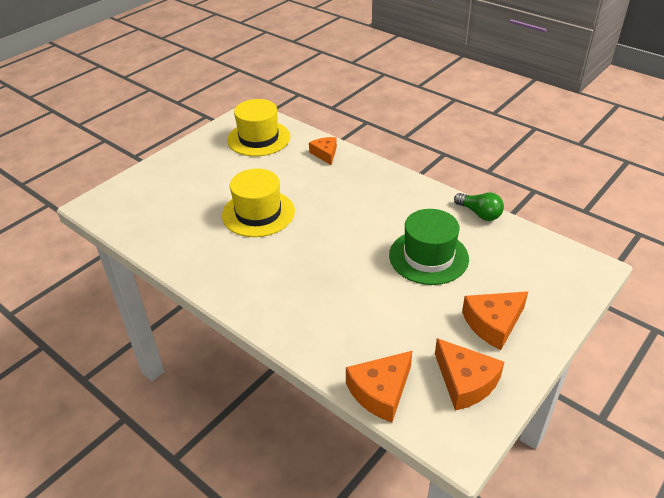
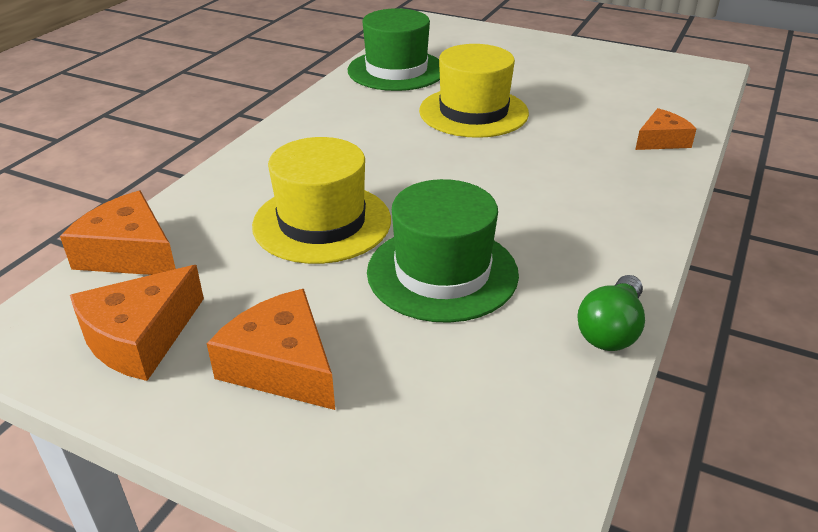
camera: 75 degrees right, 5 degrees down
yellow hat [227,99,290,156] -> yellow hat moved to [252,137,391,264]
none -> green hat [348,8,440,91]

